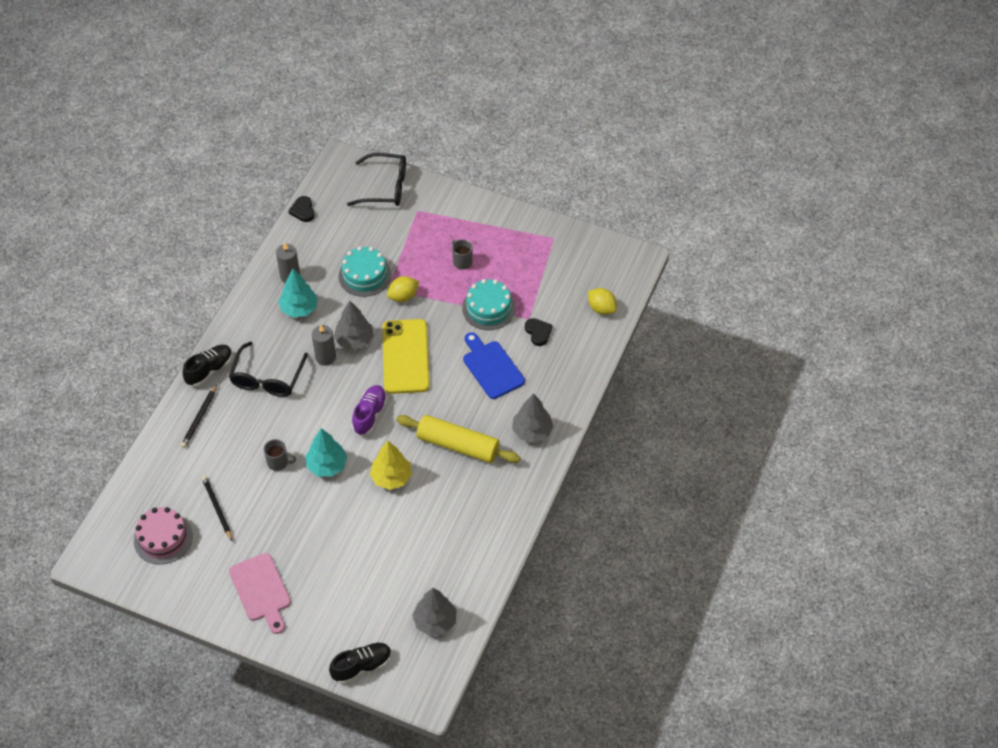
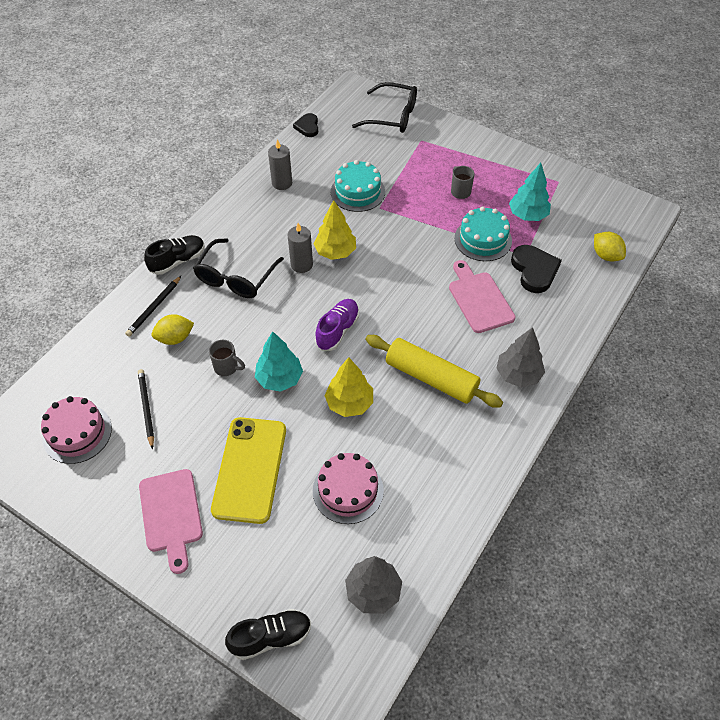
camera: 10 degrees right, 0 degrees up
turquoise tree [278,269,318,317] -> turquoise tree moved to [509,163,551,221]
grey tree [334,301,374,350] -> yellow tree [314,200,356,260]
yellow phone [382,319,430,394] -> yellow phone moved to [211,417,286,524]
yellow lemon [387,276,419,302] -> yellow lemon moved to [152,314,194,345]
blue cutting board [463,332,525,399] -> pink cutting board [449,260,516,333]
black heart [525,318,552,346] -> black heart [511,245,562,293], size x1.61
none -> pink cake [313,453,384,524]

